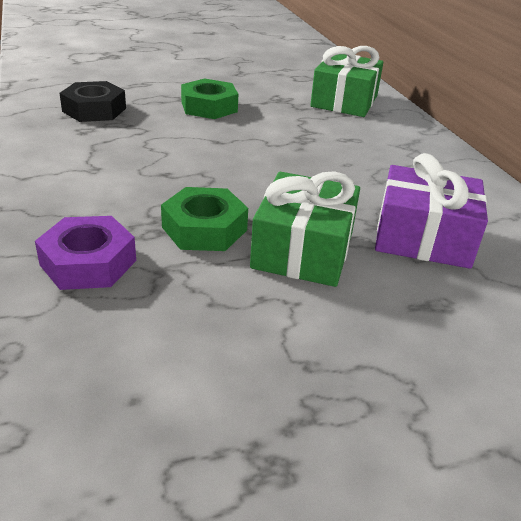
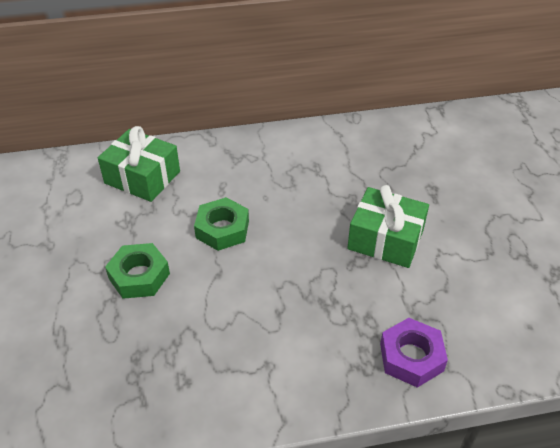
camera: 80 degrees left, 10 degrees up
black nut [59,81,126,122] -> none
green nut [161,187,248,251] -> green nut moved to [194,197,249,251]
purple gift [375,153,488,269] -> none

